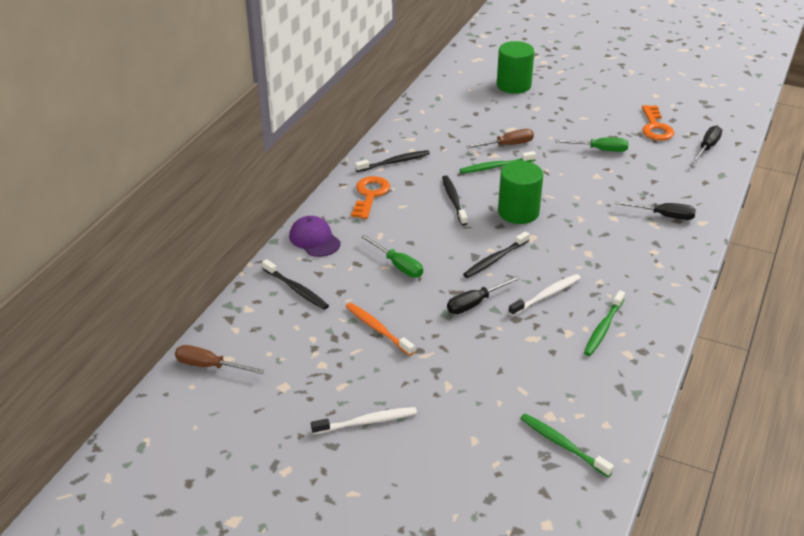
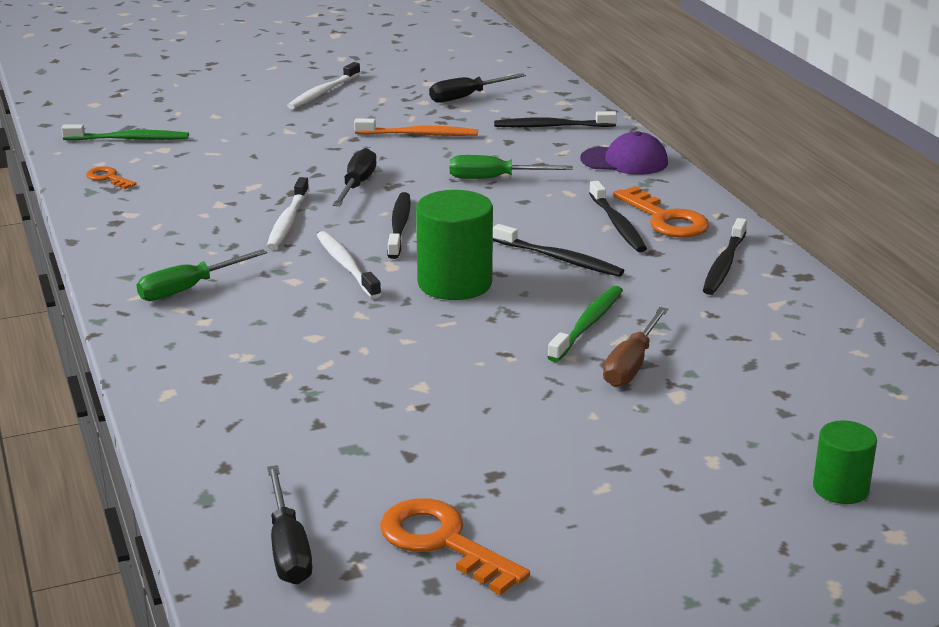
camera: 135 degrees right, 10 degrees down
brown screwdriver [175,345,265,374] -> none
green cylinder [497,41,534,94] -> green cylinder [813,420,877,504], size x0.59
green screwdriver [555,137,628,152] -> green screwdriver moved to [137,249,267,301]
green toothbrush [584,290,625,356] -> none
black screwdriver [615,201,696,220] -> black screwdriver moved to [429,73,526,103]
none -> orange key [86,166,137,189]
none -> white toothbrush [316,231,381,299]
none -> black toothbrush [589,181,647,252]

